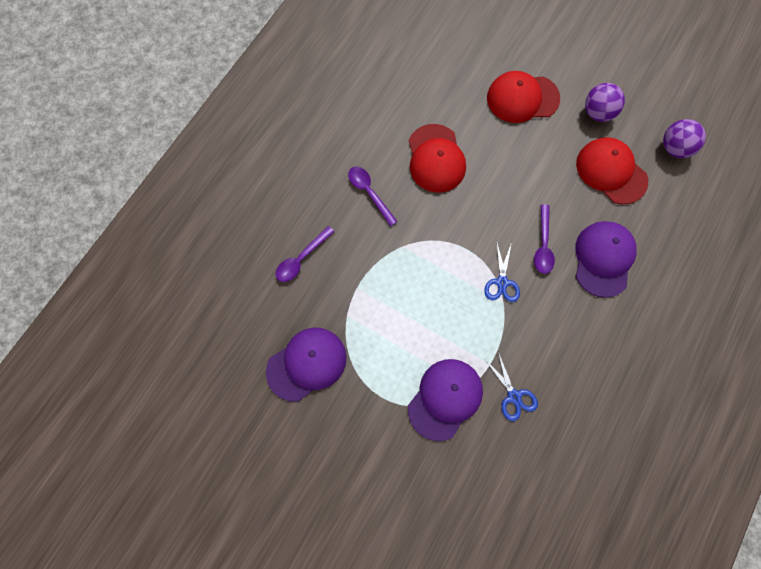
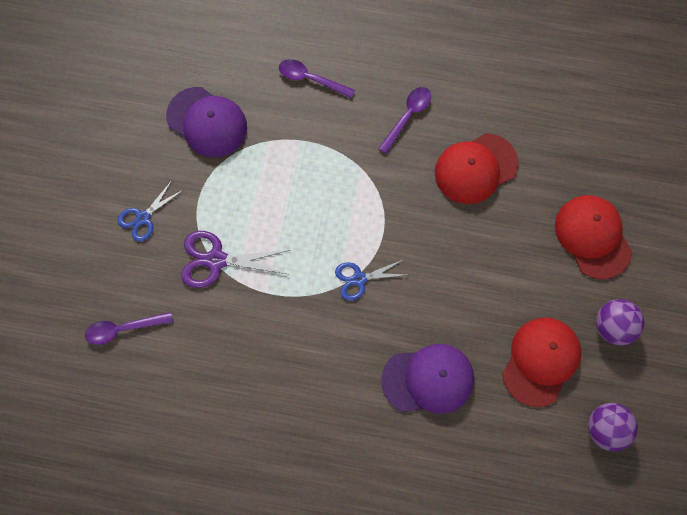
camera: 70 degrees right, 0 degrees up
purple cap [408,359,483,441] -> purple scissors [181,231,290,288]
blue scissors [485,352,538,421] -> blue scissors moved to [118,180,183,242]
purple spoon [534,204,555,274] -> purple spoon moved to [85,312,173,345]

